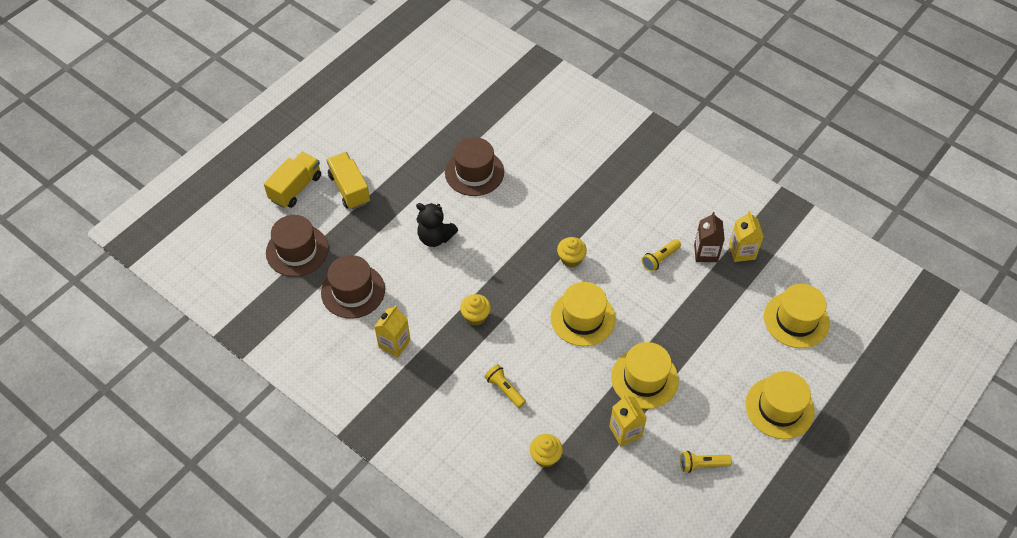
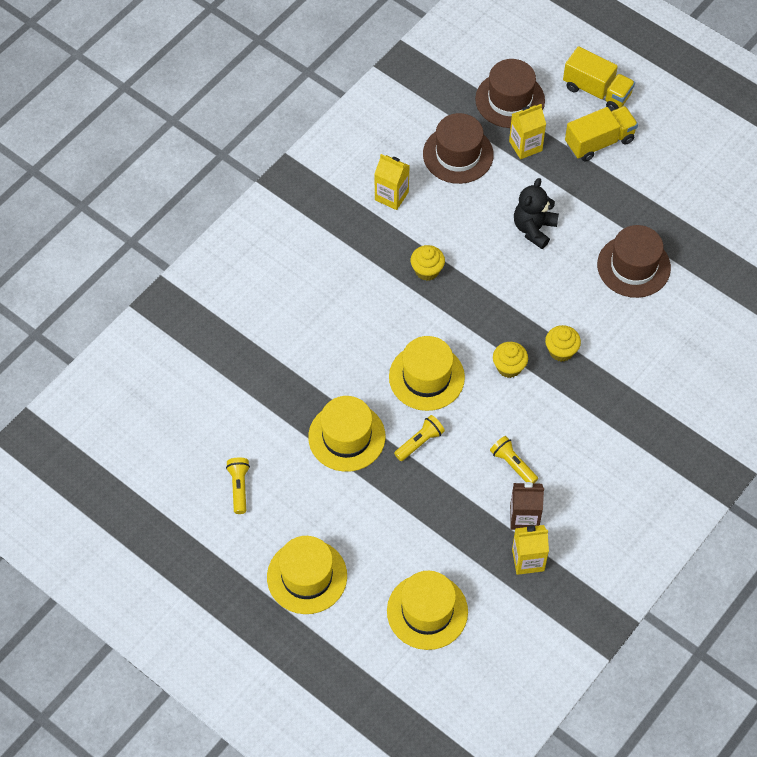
camera: 90 degrees right, 5 degrees up
yellow flashlight [485,364,526,408] -> yellow flashlight moved to [394,415,445,461]
yellow cupcake [530,434,563,468] -> yellow cupcake moved to [545,325,581,362]
yellow carton [609,394,647,446] -> yellow carton moved to [509,104,546,159]

